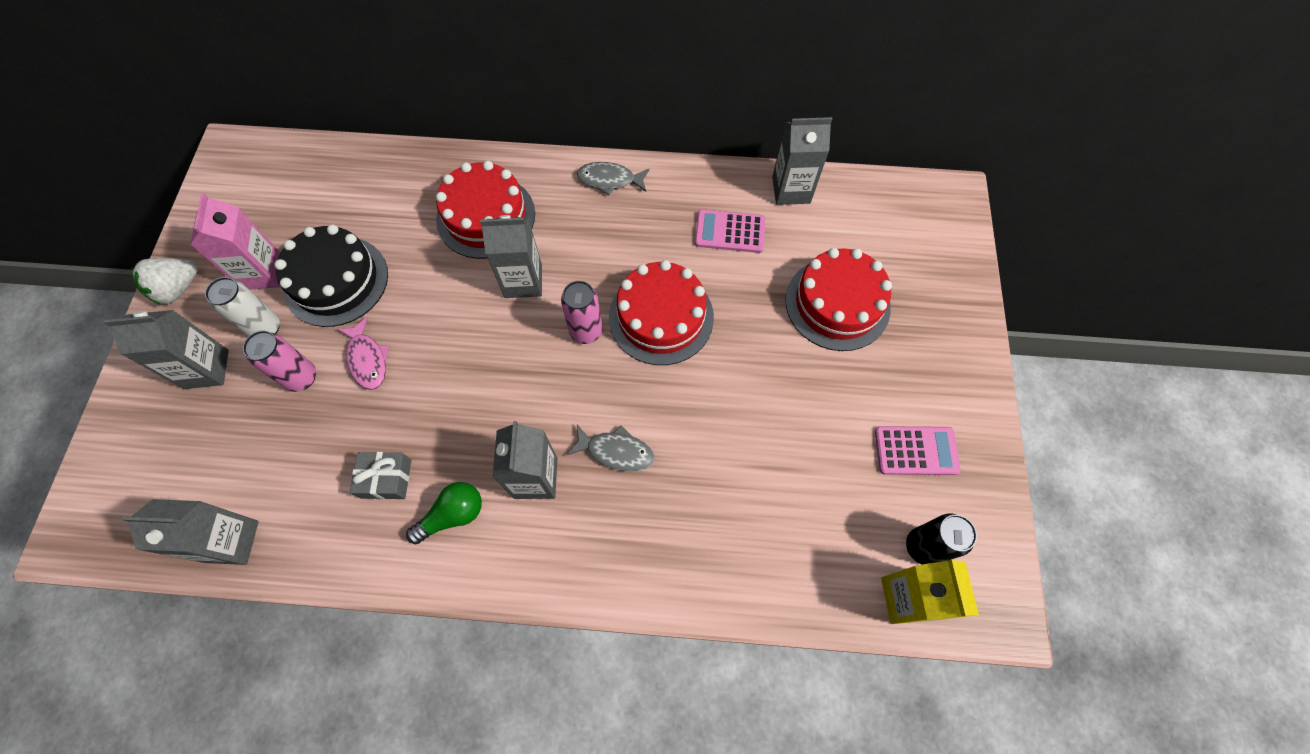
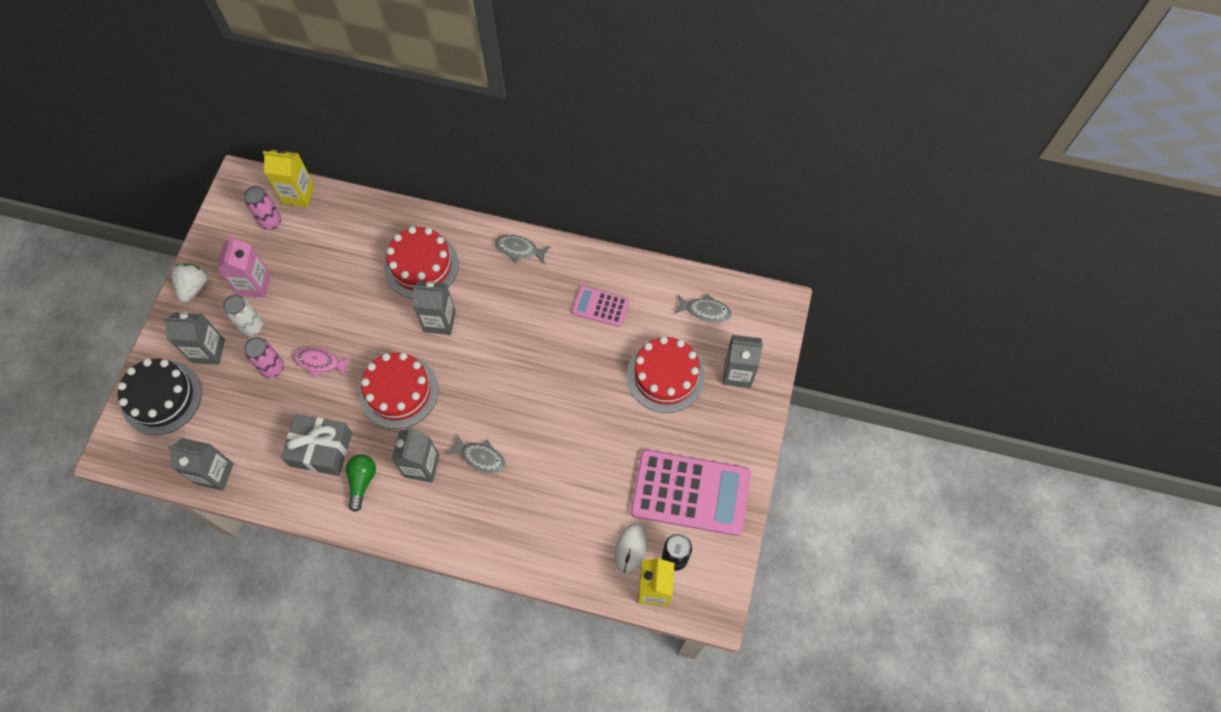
camera: 10 degrees right, 0 degrees up
white strawberry [131,258,198,305] -> white strawberry turned 135 degrees clockwise [171,264,207,303]
black cake [274,224,388,327] -> black cake moved to [118,359,202,435]
pink fish [337,317,389,390] -> pink fish turned 120 degrees clockwise [293,347,353,378]
grey gift [350,452,411,500] -> grey gift [281,414,352,476], size x1.66
green light bulb [406,482,482,545] -> green light bulb turned 60 degrees counterclockwise [346,454,376,512]
pink can [561,281,602,344] -> pink can moved to [244,186,281,230]
red cake [609,260,714,365] -> red cake moved to [359,352,438,429]
grey carton [772,117,832,205] -> grey carton moved to [723,335,763,388]
pink calculator [875,426,961,475] -> pink calculator [631,449,751,536], size x2.00
none -> yellow carton [263,150,314,207]
none -> white mouse [615,524,647,574]
none -> grey fish [674,294,732,322]

